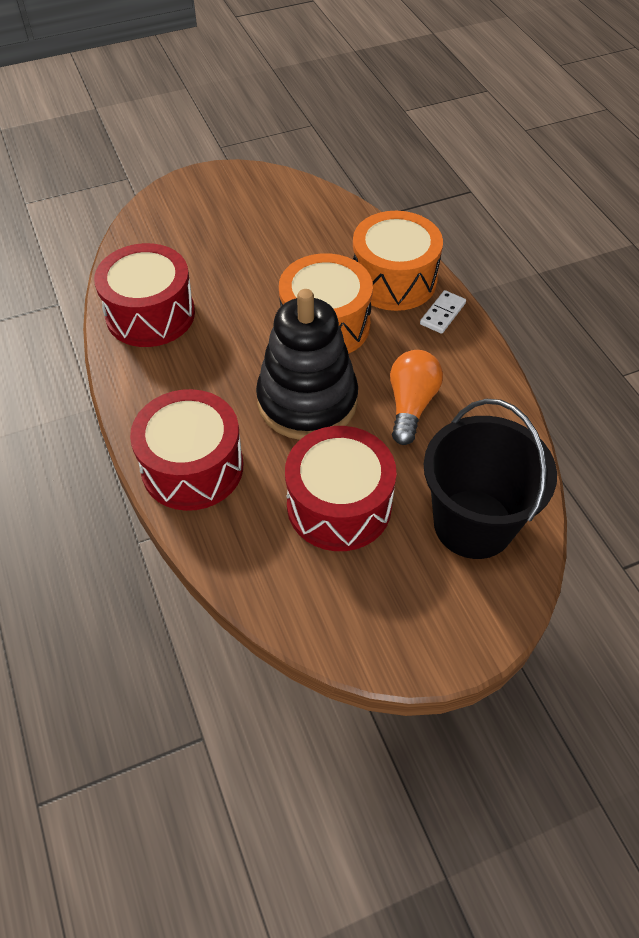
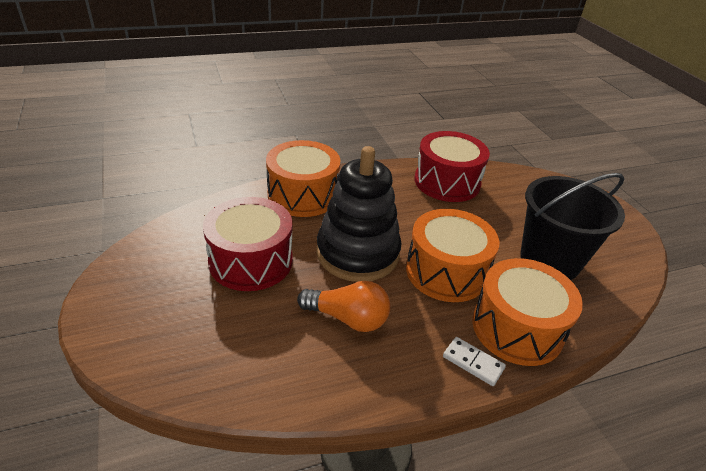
camera: 90 degrees right, 15 degrees down
red drum [130,389,243,511] -> orange drum [266,140,340,217]
black bucket [424,399,557,559] -> black bucket moved to [520,173,625,280]

